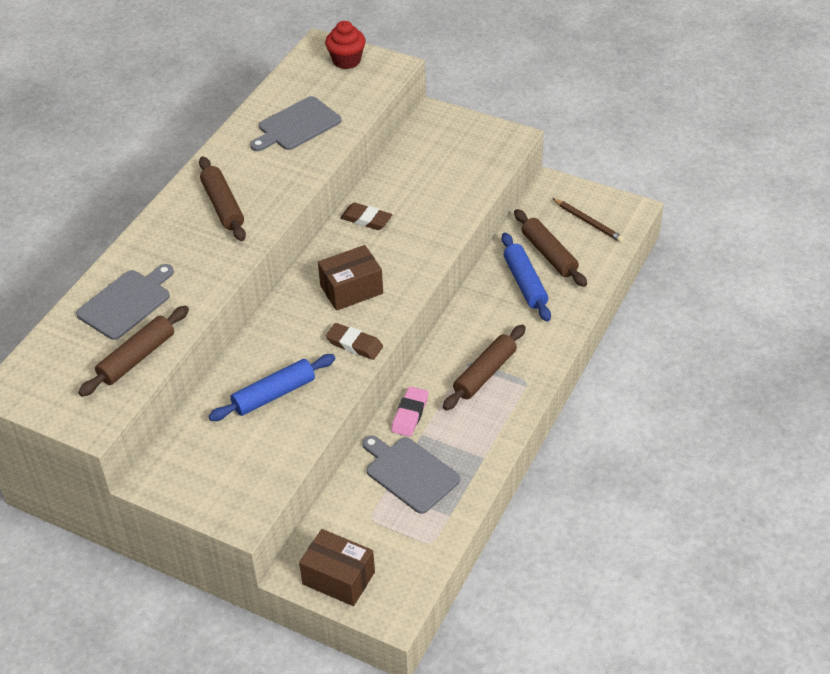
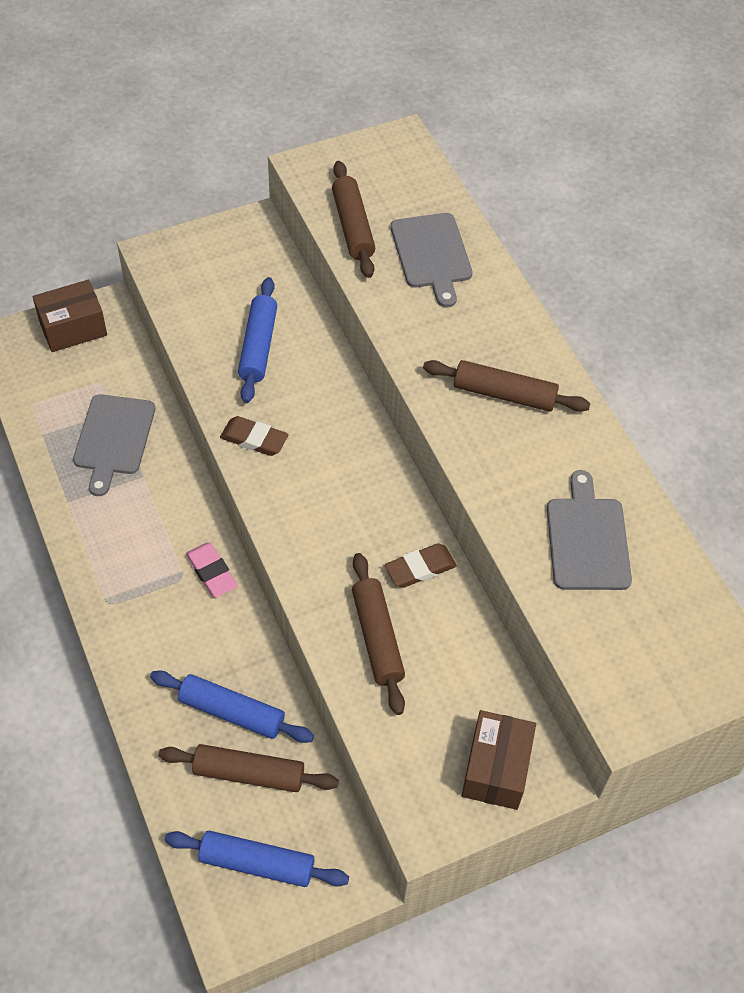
camera: 125 degrees right, 10 degrees up
brown box [318,245,383,311] -> brown box moved to [462,710,536,810]
red cupcake [325,21,366,69] -> none
brown eraser [326,323,383,360] -> brown eraser turned 45 degrees clockwise [220,416,289,456]
grey cutting board [362,435,460,514] -> grey cutting board turned 105 degrees clockwise [73,394,155,496]
pink eraser [391,386,428,437] -> pink eraser moved to [186,542,238,597]
brown rolling pin [443,325,526,410] -> brown rolling pin moved to [352,553,405,715]
brown pencil [552,198,624,242] -> blue rolling pin [165,831,349,887]

